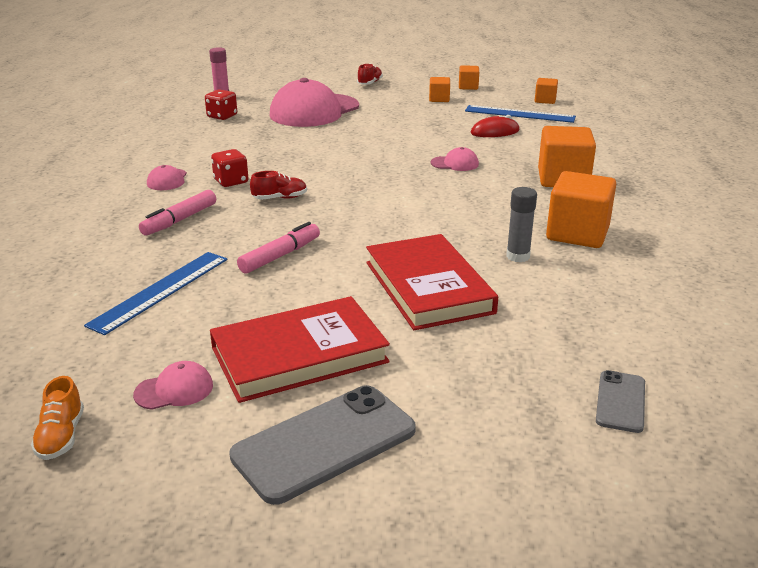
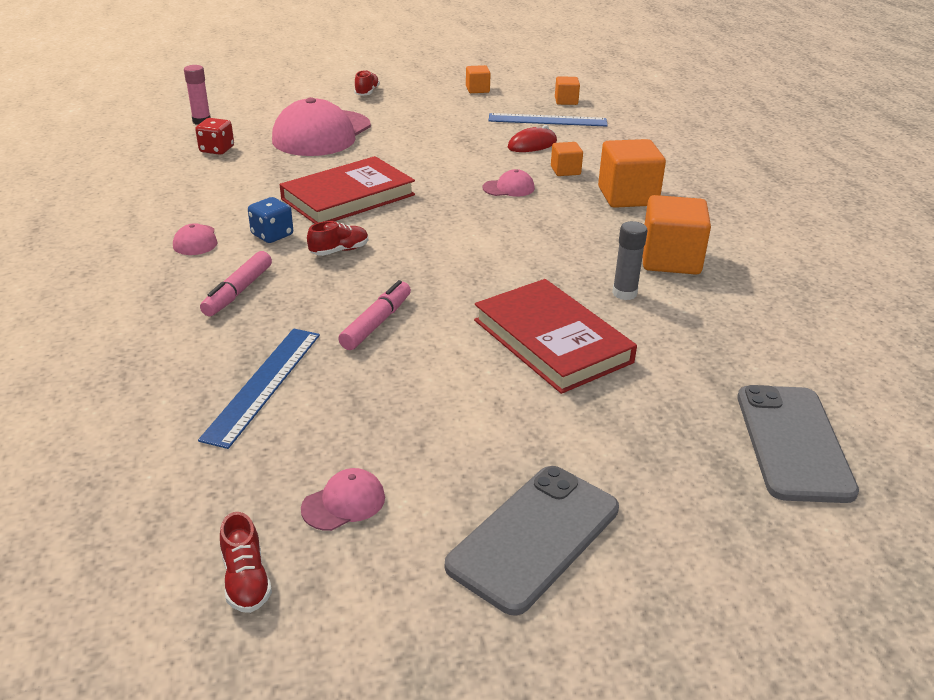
camera: 15 degrees left, 5 degrees up
orange shoe [31,376,84,460] -> red shoe [220,512,272,613]
red book [210,296,390,403] -> red book moved to [280,156,415,224]
red dice [211,149,249,187] -> blue dice [248,197,293,243]
orange cube [429,77,450,102] -> orange cube moved to [551,142,583,176]
grey phone [596,370,645,433] -> grey phone [737,385,859,503], size x1.88

